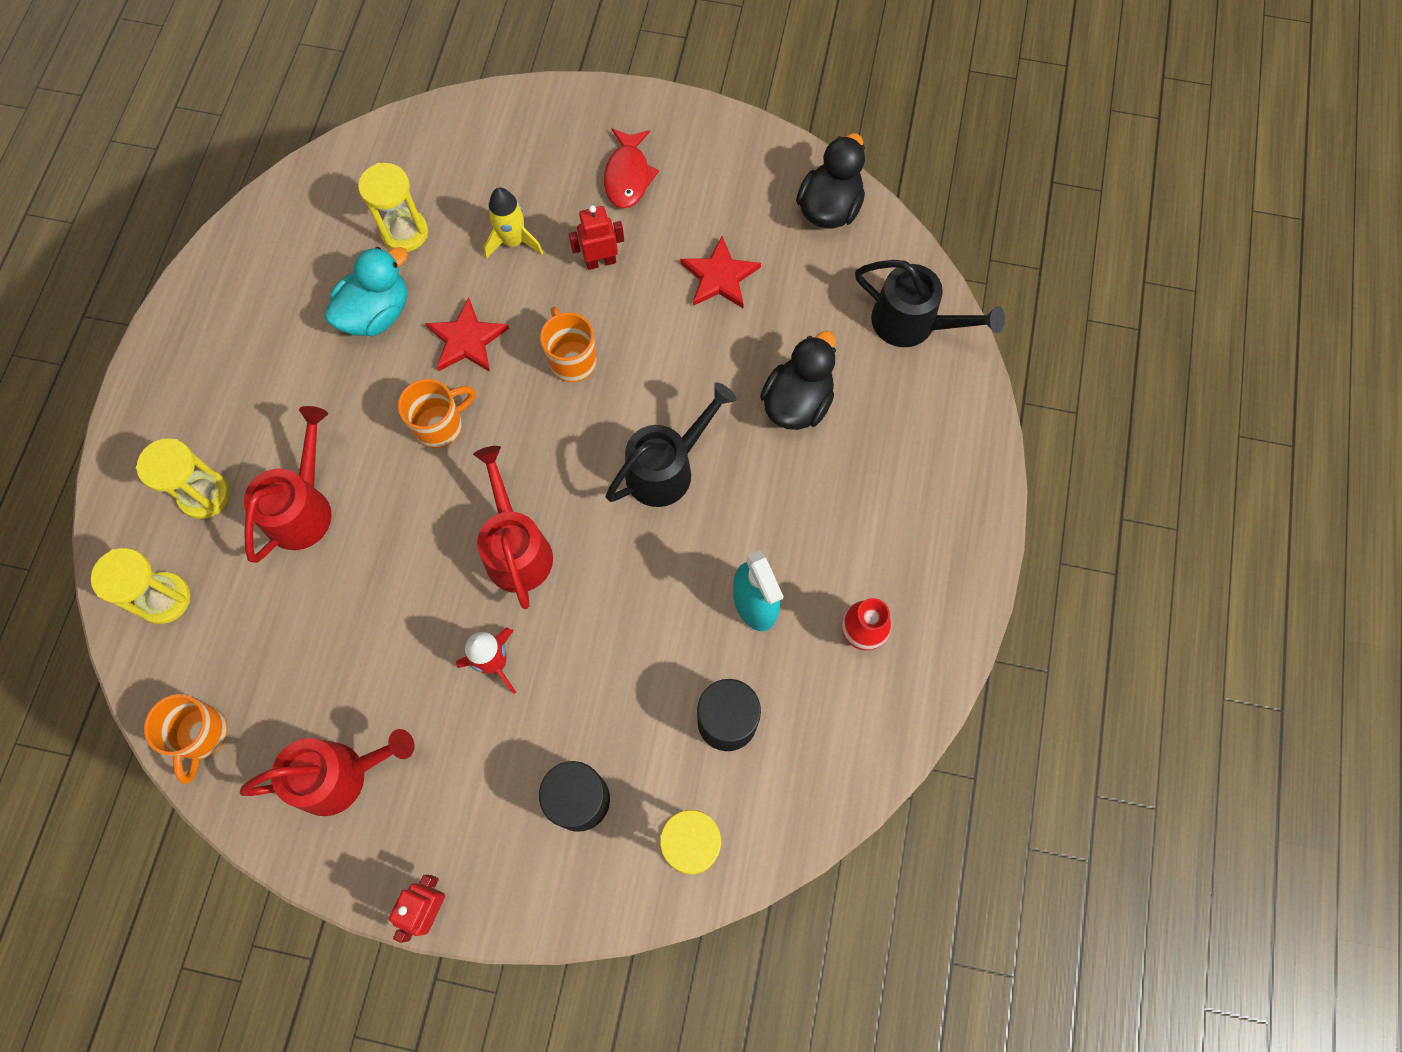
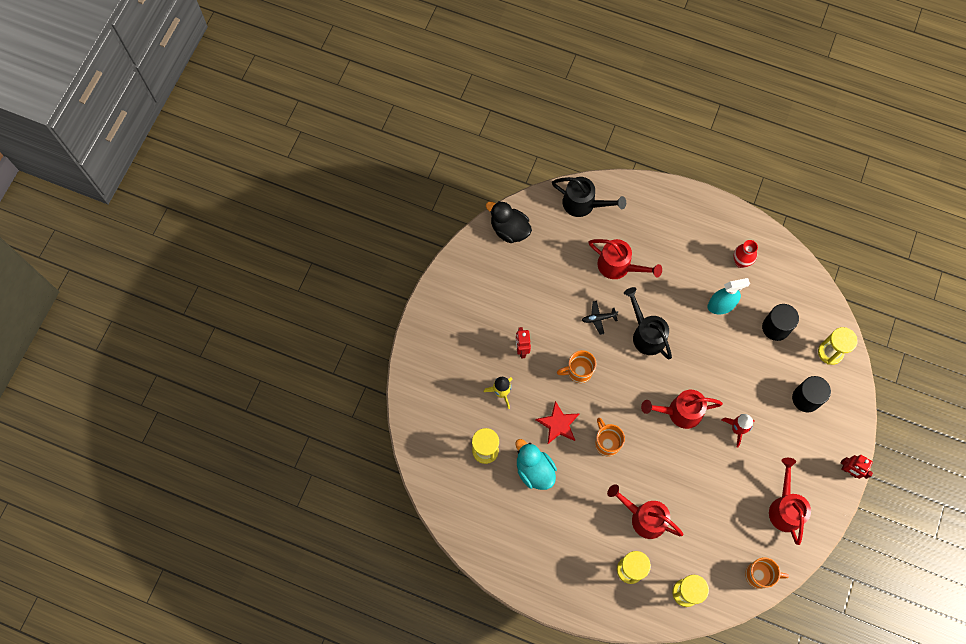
camera: 80 degrees left, 0 degrees up
red fish [604,128,659,209] -> none
red star [680,236,761,308] -> none
black duck [760,331,836,430] -> red watering can [589,239,662,279]
black watering can [855,260,1005,347] -> black watering can turned 75 degrees clockwise [552,177,626,217]
none -> black plane [582,301,618,335]

